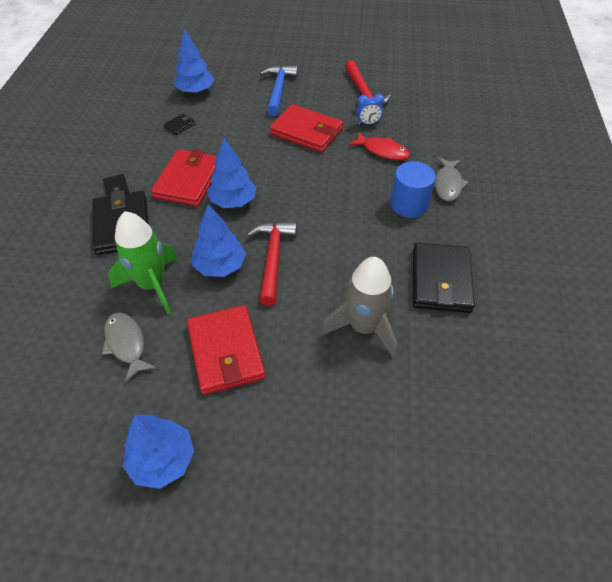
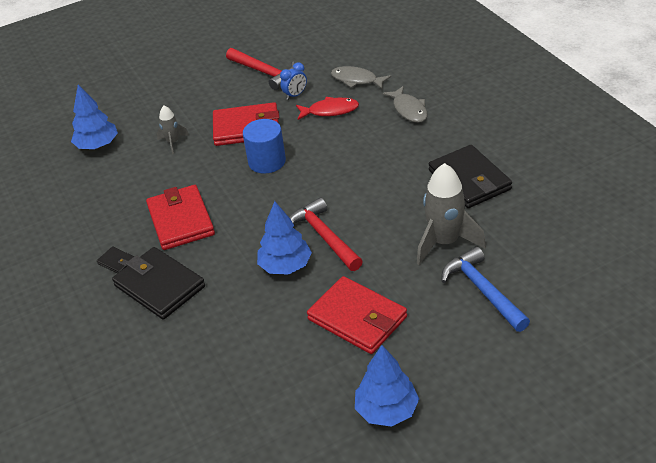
camera: 30 degrees left, 10 degrees down
grey fish [102,312,156,383] -> grey fish moved to [331,66,391,89]
green rocket [108,211,178,314] -> none
black wallet [164,113,196,135] -> none
blue tree [207,138,256,208] -> none
blue hammer [260,65,298,116] -> blue hammer moved to [441,247,530,332]
blue cylinder [390,161,436,218] -> blue cylinder moved to [243,119,286,174]
none -> grey rocket [157,106,189,154]

